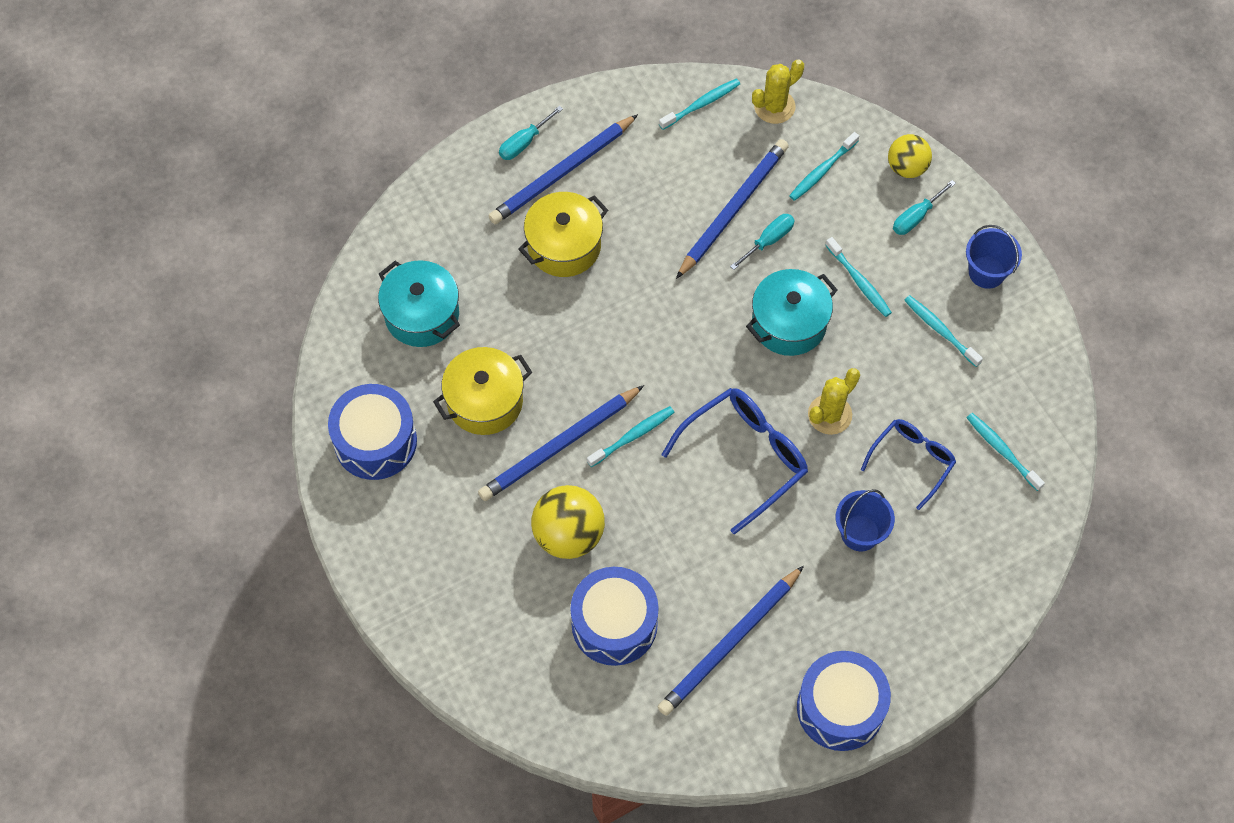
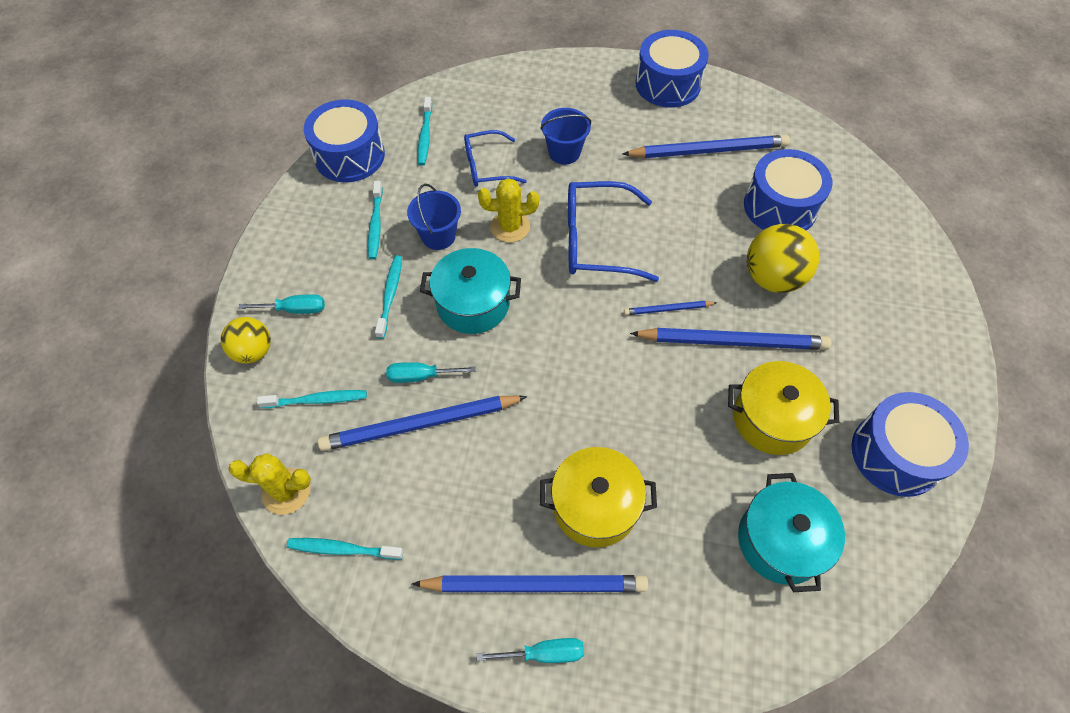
camera: 140 degrees left, 5 degrees down
turquoise toothbrush [587,406,675,467] -> blue pencil [624,301,717,315]
blue bucket [966,225,1022,289] -> blue bucket moved to [407,184,461,250]
none -> blue drum [304,99,385,183]

